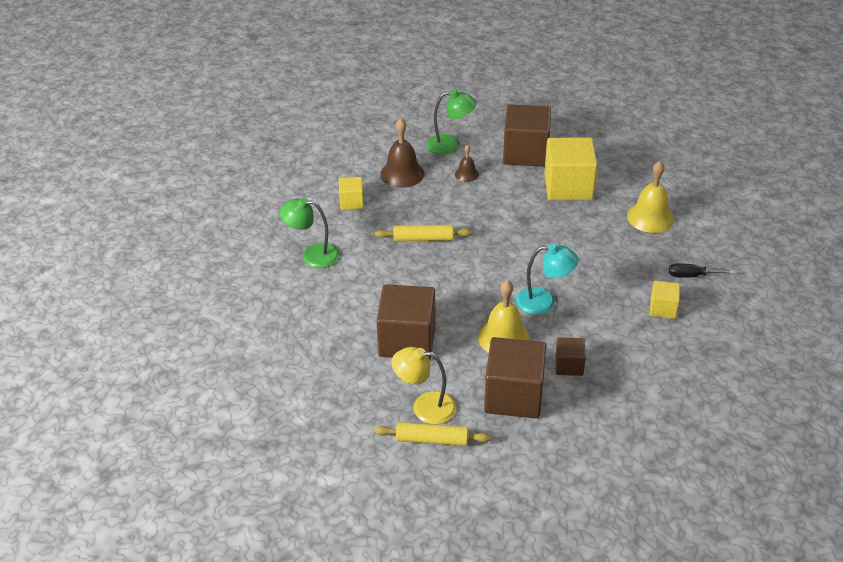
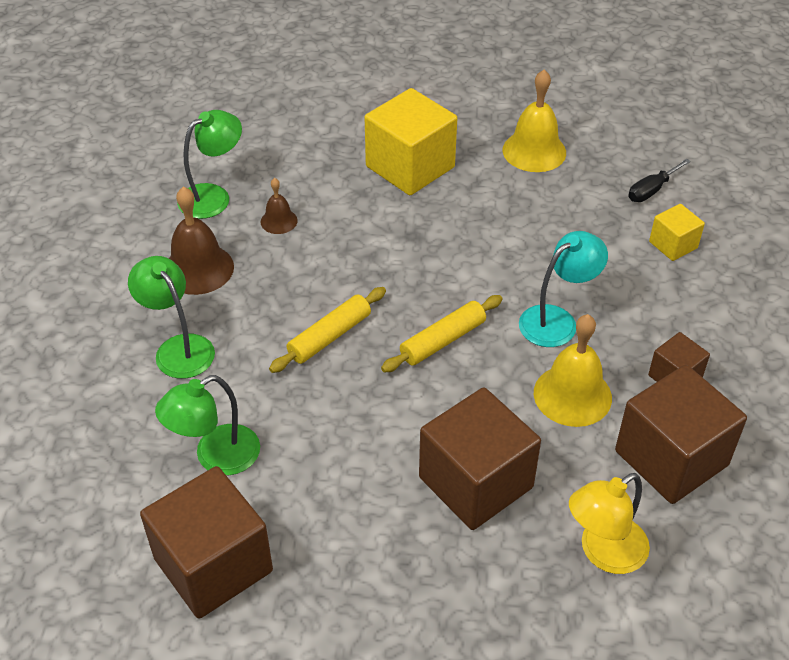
camera: 45 degrees left, 5 degrees up
yellow cube [339,177,364,210] -> green lamp [128,256,215,379]
yellow rolling pin [374,422,490,446] -> yellow rolling pin moved to [381,295,502,372]
brown cube [503,104,551,167] -> brown cube moved to [140,466,273,619]

